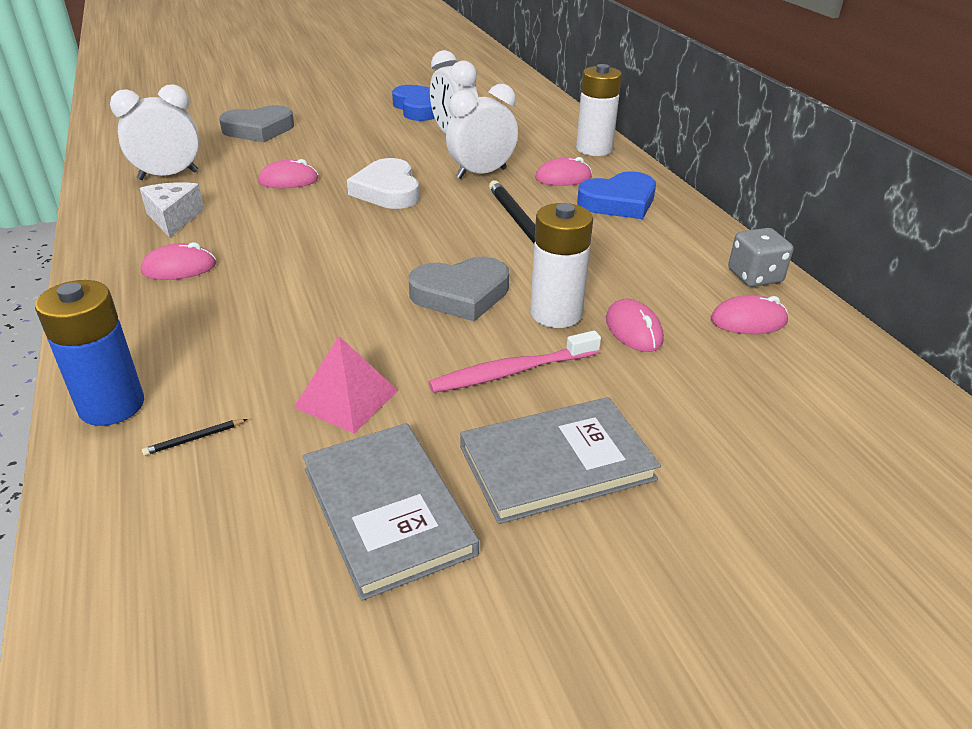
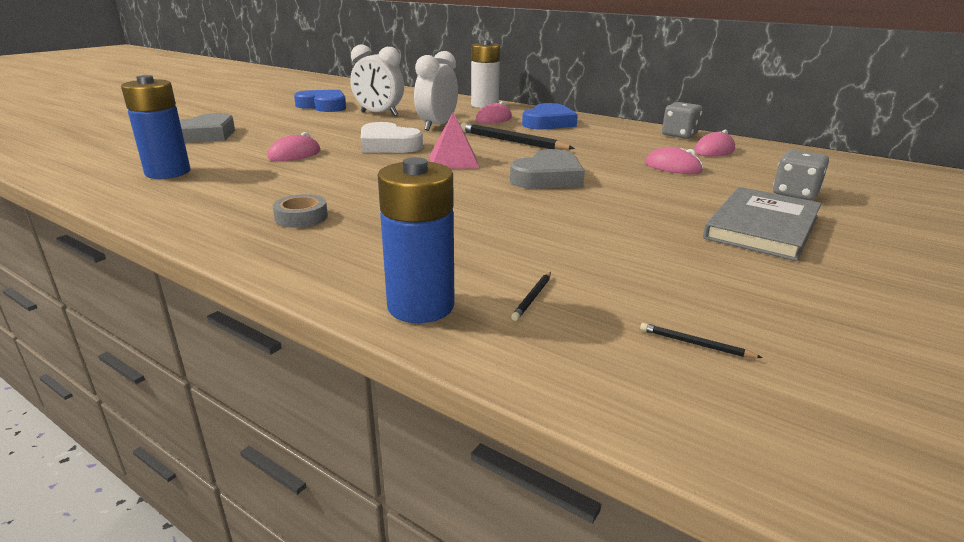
camera: 35 degrees left, 10 degrees down
white clock [110,84,199,180] -> blue battery [121,75,190,179]
white cheese [140,182,204,238] -> none
pink mouse [141,242,216,280] -> grey tape [273,194,328,228]
pink pyramid [294,336,398,433] -> pink pyramid moved to [430,112,479,169]
grey book [303,423,479,601] -> none
pink toothbrush [429,331,601,393] -> none
white battery [530,203,593,328] -> none
none -> black pencil [640,323,763,358]
none -> grey dice [773,149,829,200]

